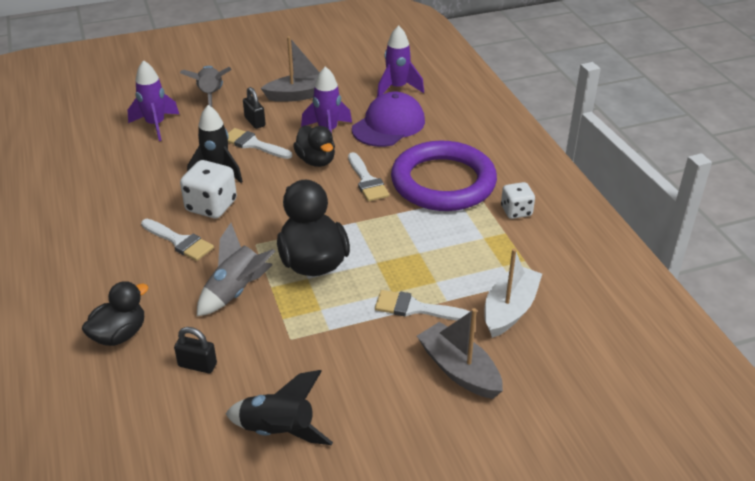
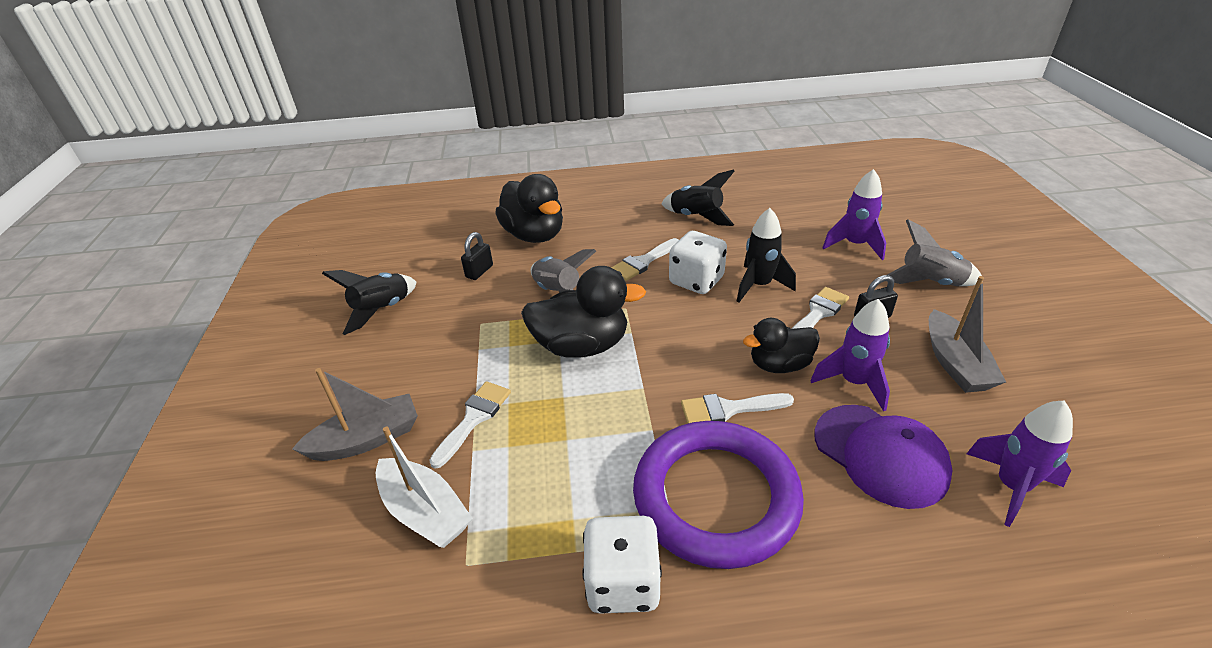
camera: 105 degrees right, 0 degrees up
black duck [82,281,149,346] -> black duck [495,174,563,243], size x1.56
white dice [501,182,535,219] -> white dice [582,516,662,614], size x1.56
none -> black rocket [661,170,735,226]

